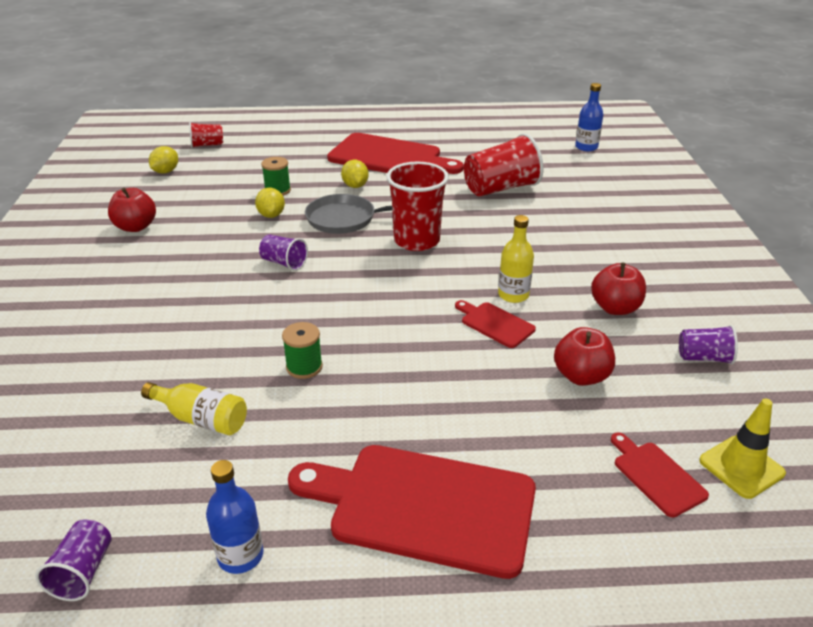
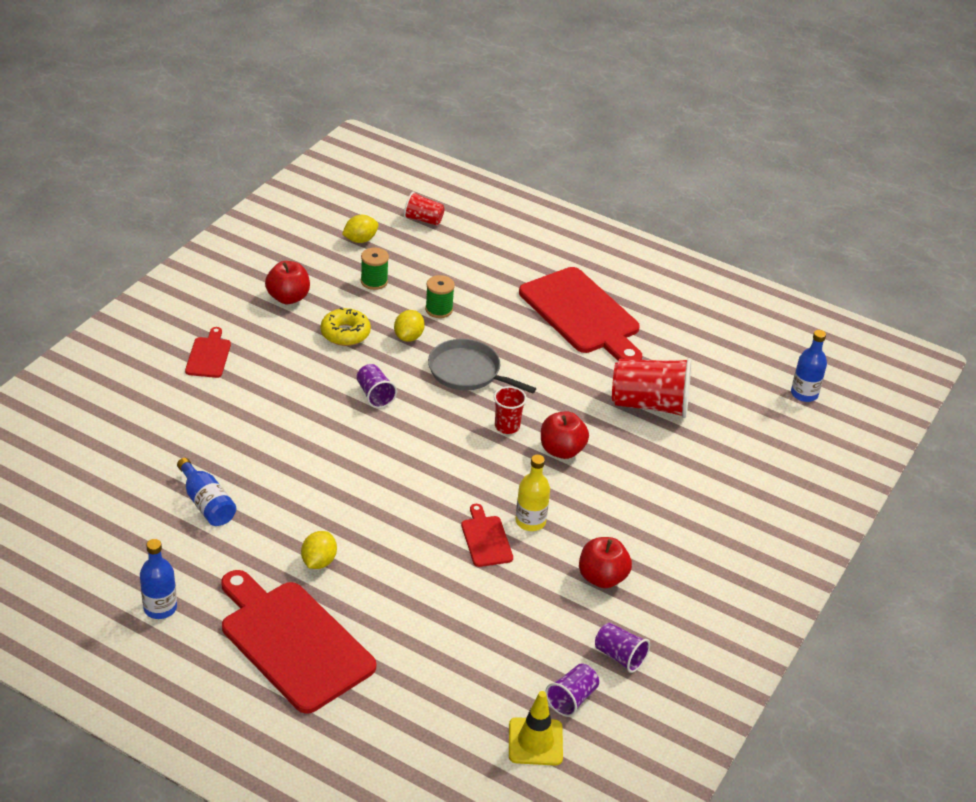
camera: 30 degrees right, 5 degrees up
purple cup [35,519,112,601] -> purple cup moved to [545,664,599,717]
yellow bottle [141,382,247,435] -> blue bottle [177,458,236,526]
green spool [282,322,323,379] -> green spool moved to [361,248,389,290]
yellow lemon [341,160,369,188] -> yellow lemon moved to [301,531,337,569]
red cup [386,162,449,251] -> red cup [494,386,527,434], size x0.53
red apple [554,327,615,386] -> red apple moved to [541,412,589,459]
red cutting board [611,433,709,517] -> red cutting board moved to [185,327,231,378]
none -> yellow donut [321,307,371,346]

